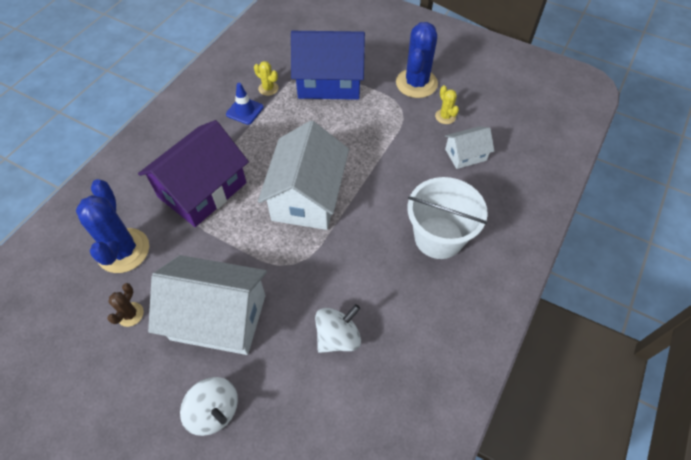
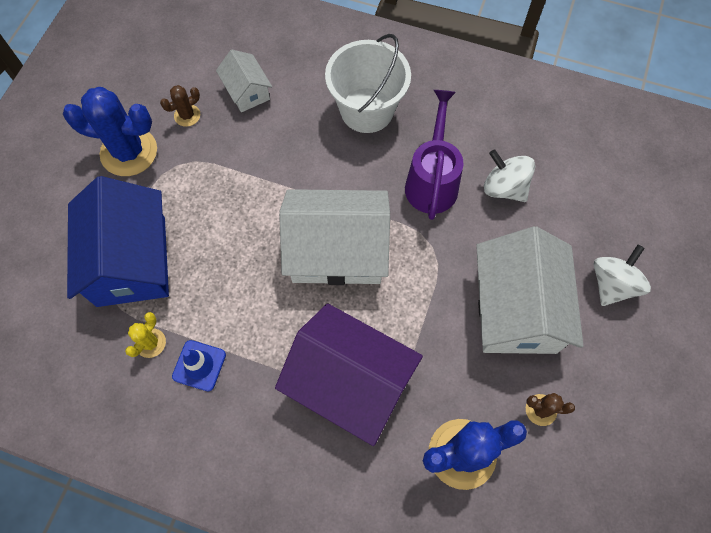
camera: 100 degrees left, 10 degrees up
yellow cactus [435,85,459,124] -> brown cactus [160,85,200,127]
none -> purple watering can [405,90,464,220]

